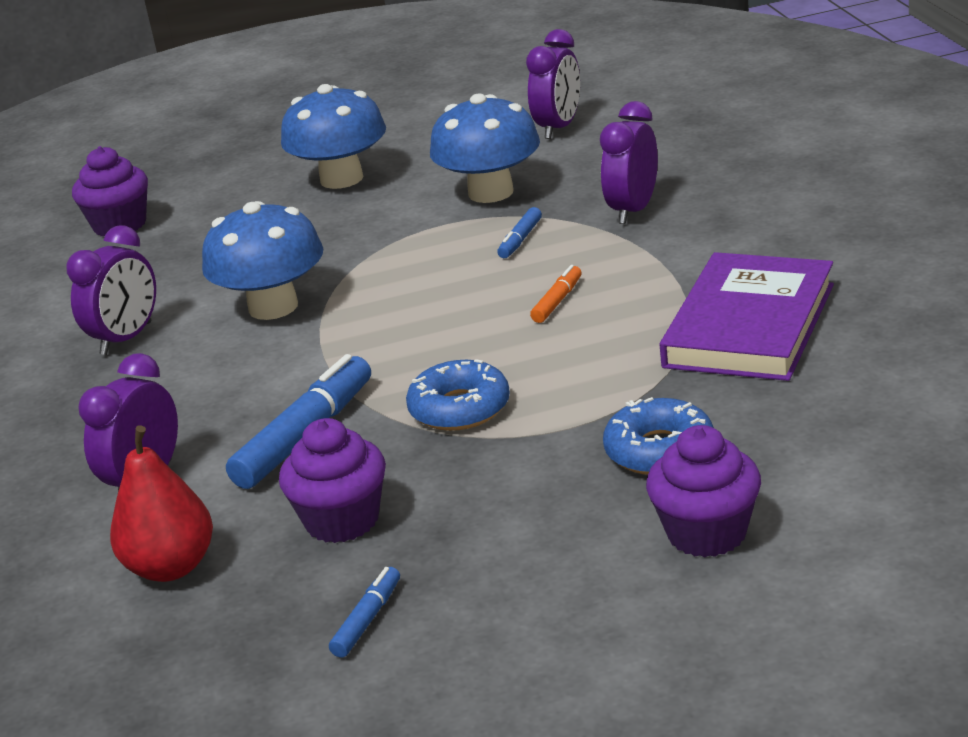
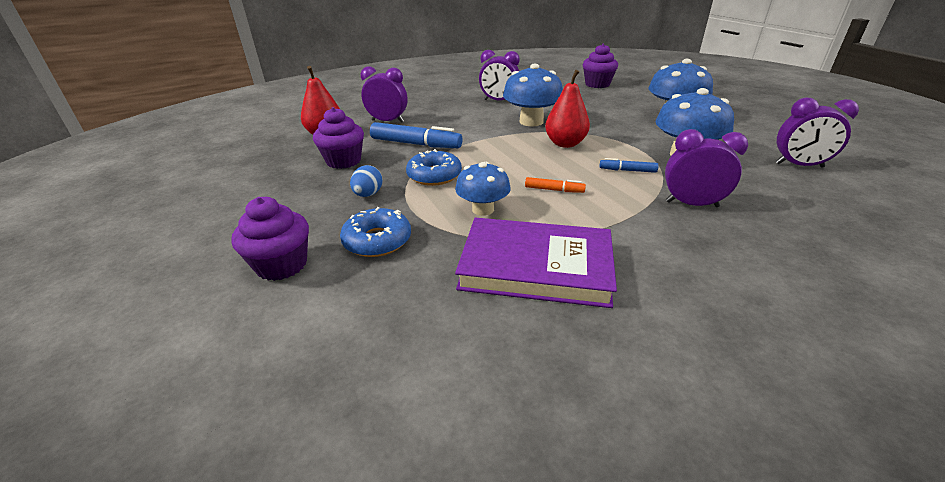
camera: 75 degrees right, 5 degrees up
blue marker [329,567,400,658] -> none
none -> blue egg [350,165,383,197]
none -> blue mushroom [455,162,511,216]
none -> red pear [545,70,590,148]

